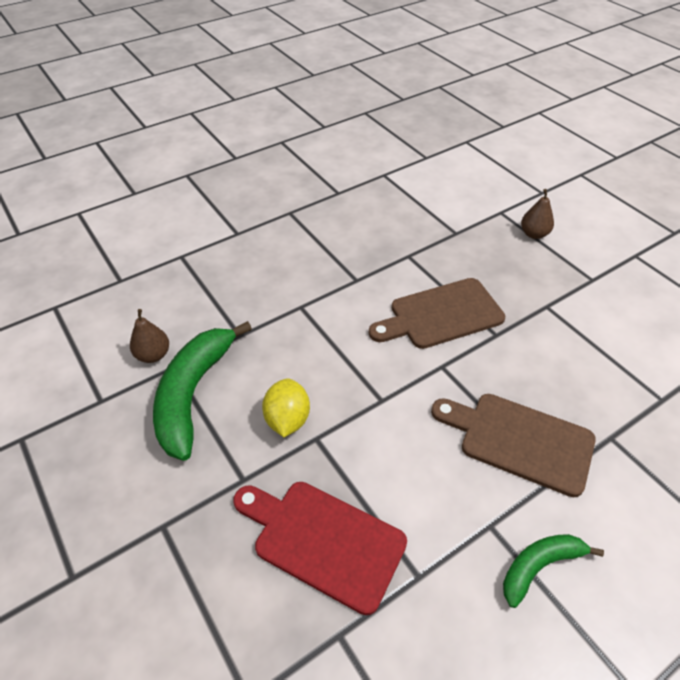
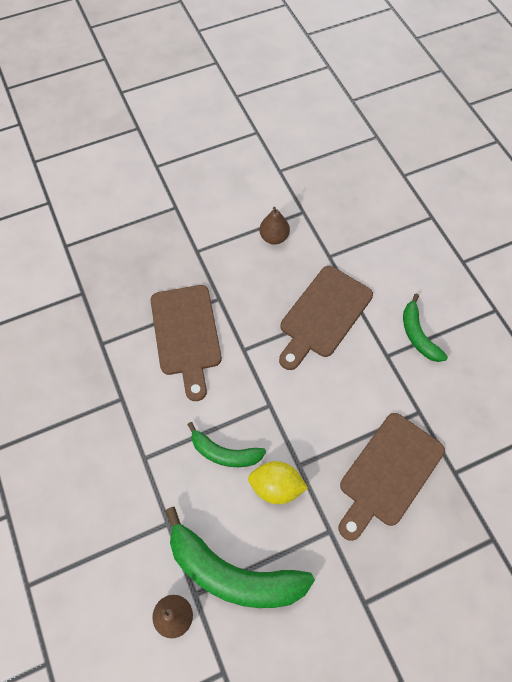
camera: 80 degrees left, 15 degrees up
red cutting board [233,482,407,615] -> brown cutting board [339,413,445,541]
brown pear [521,189,554,239] -> brown pear moved to [259,207,290,244]
none -> green banana [187,422,266,467]

